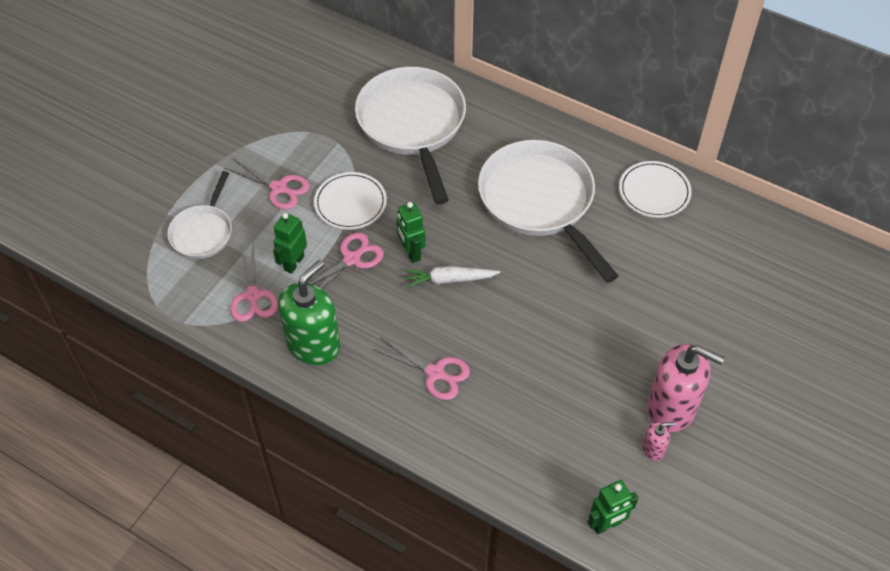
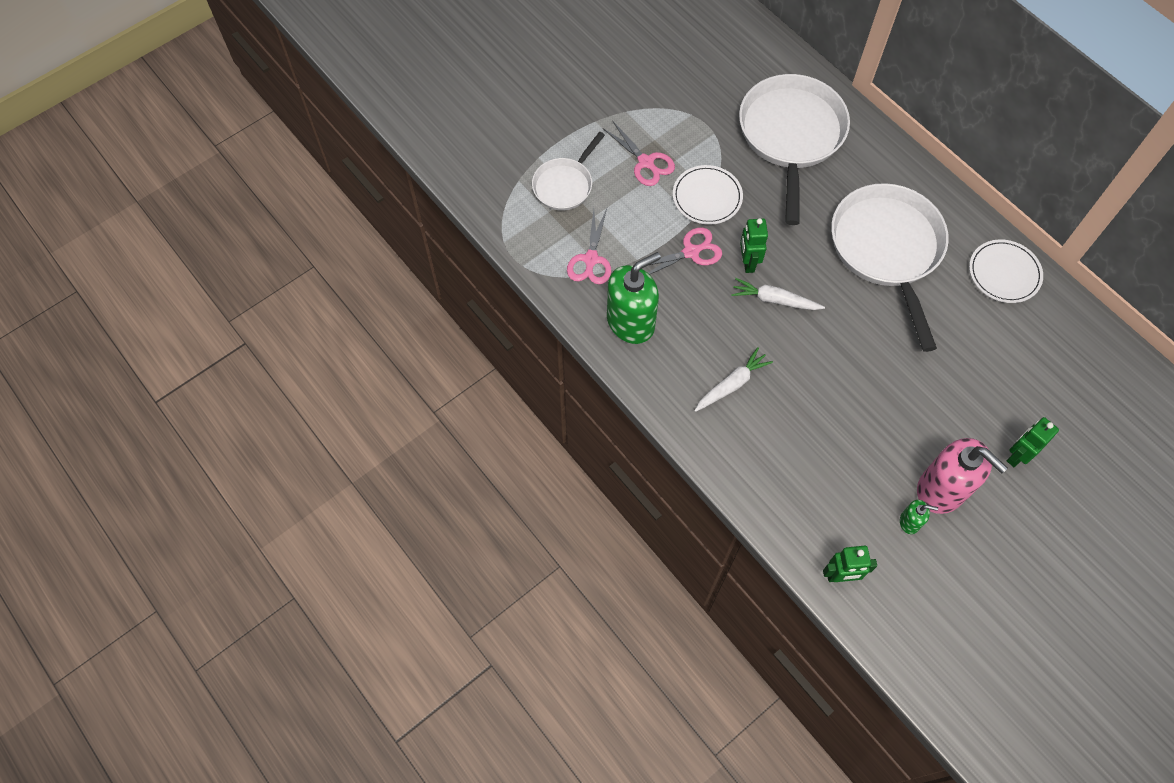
camera: 20 degrees right, 10 degrees up
green robot [273,213,307,274] -> green robot moved to [1007,417,1059,467]
pink scissors [373,337,470,400] -> white carrot [694,347,773,412]
pink soap dispenser [642,422,675,461] -> green soap dispenser [900,500,938,534]

